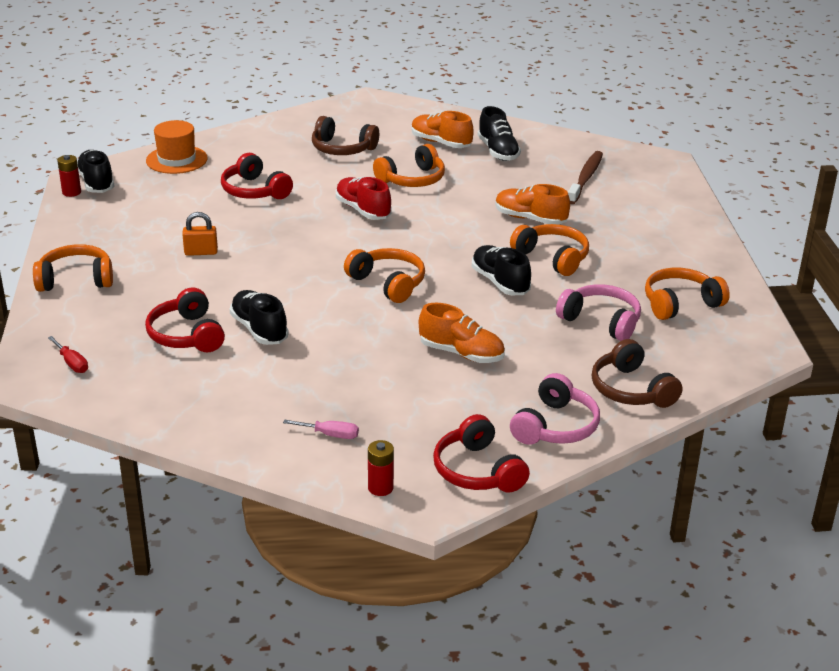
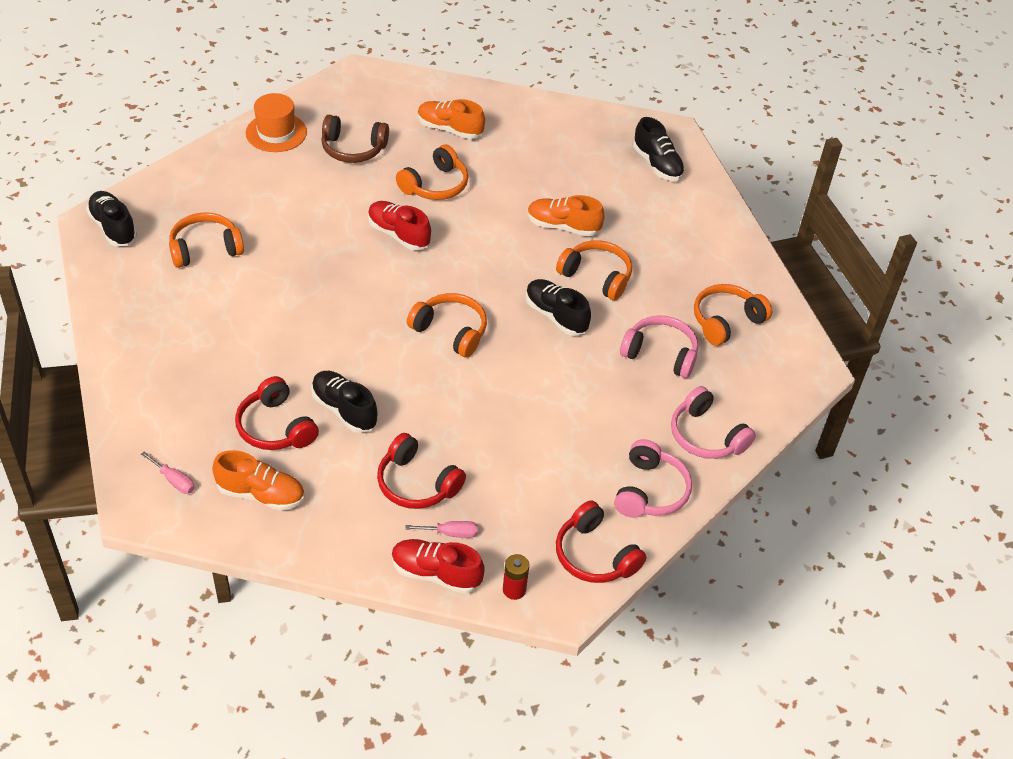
camera: 15 degrees left, 15 degrees up
orange headphones [33,244,113,292] -> orange headphones moved to [169,212,244,268]
red screwdriver [48,336,88,373] -> pink screwdriver [141,451,195,494]
red battery [57,155,81,197] -> none
orange hat [146,120,208,174] -> orange hat moved to [246,93,307,152]
orange padlock [182,212,218,256] -> none
red headphones [221,153,293,199] -> red headphones moved to [377,433,466,509]
orange shoe [419,303,505,363] -> orange shoe moved to [212,450,305,511]
black shoe [478,106,521,161] -> black shoe moved to [633,117,685,181]
brown toothbrush [568,151,603,204] -> none
brown headphones [592,339,683,408] -> pink headphones [671,386,756,459]
none -> red shoe [392,539,485,594]

